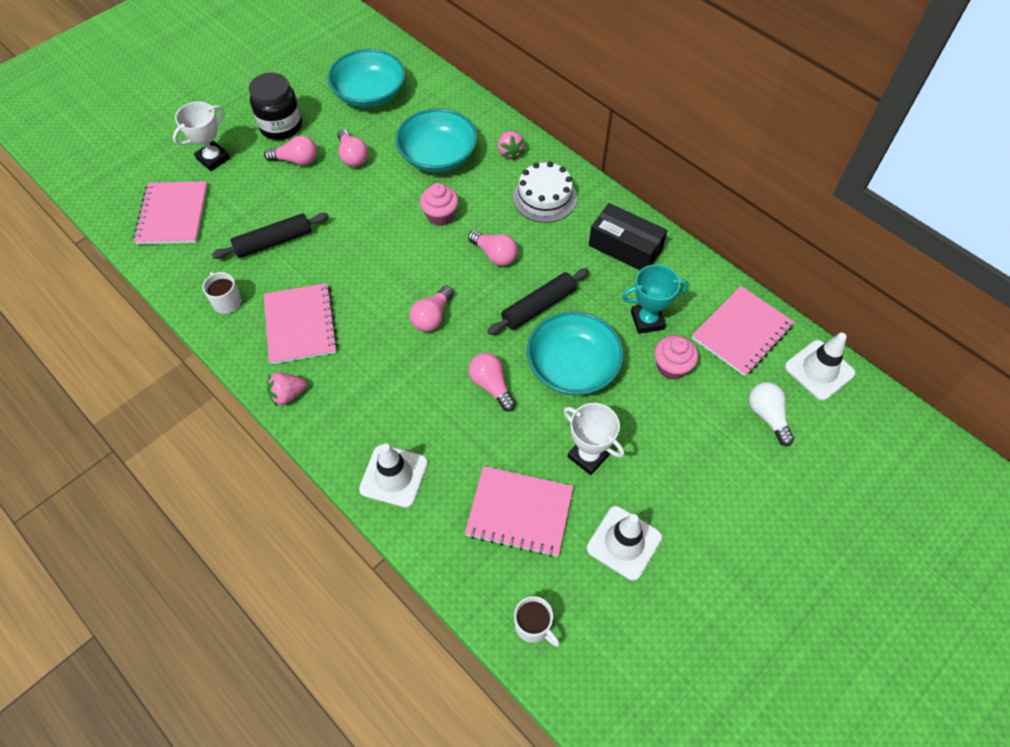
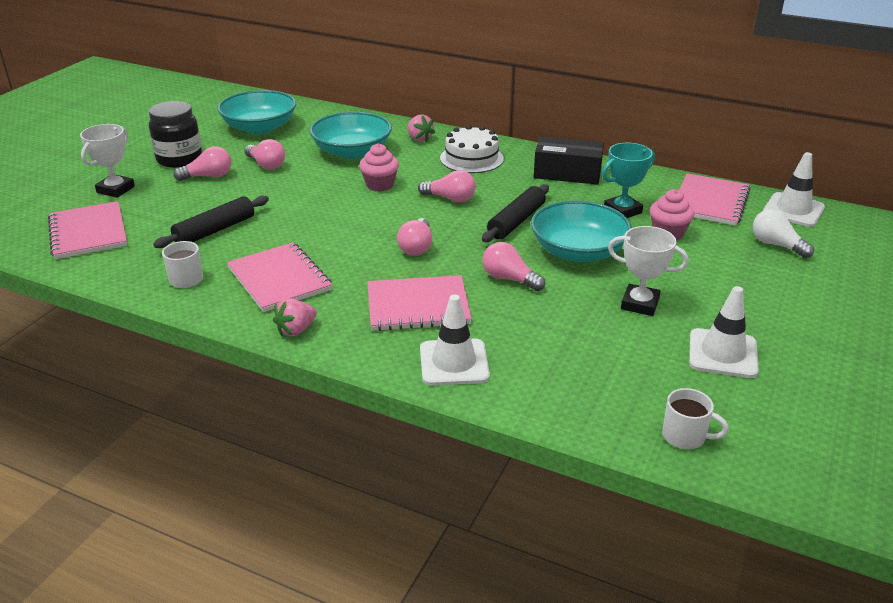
camera: 20 degrees left, 25 degrees down
pink notebook [465,466,574,557] -> pink notebook moved to [368,275,472,331]

